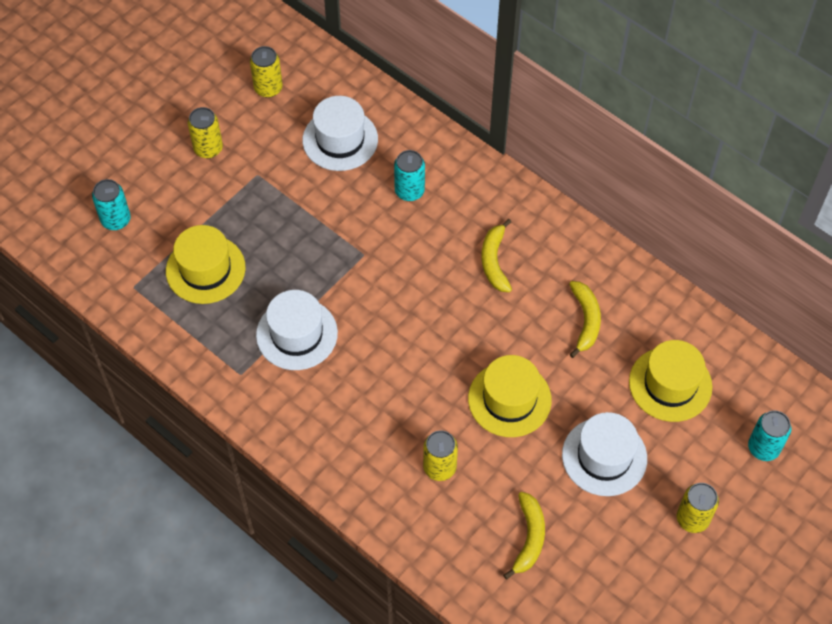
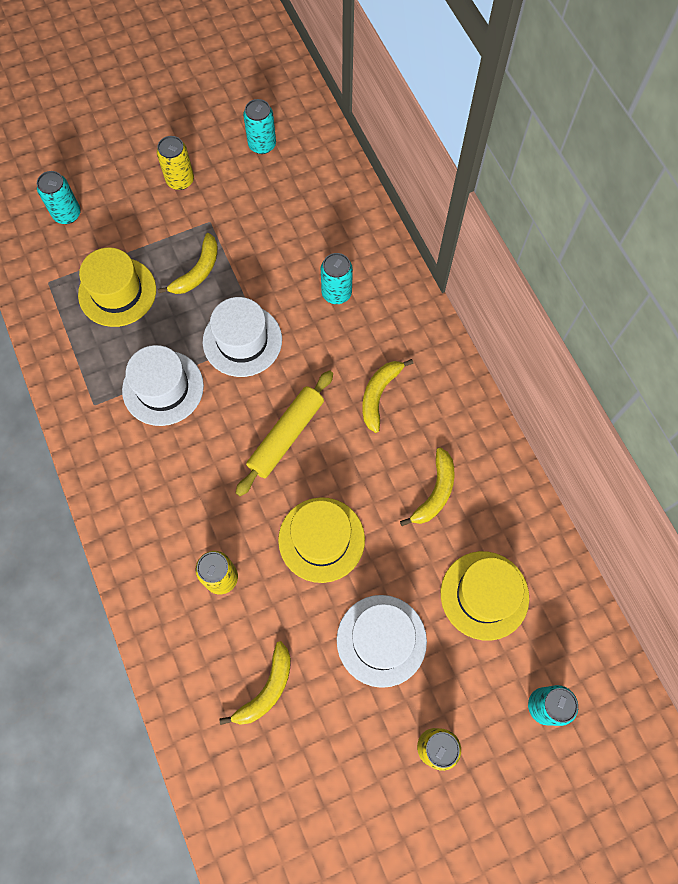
camera: 25 degrees right, 10 degrees up
yellow can [250,46,283,98] -> turquoise can [243,99,276,154]
white hat [302,96,378,171] -> white hat moved to [203,297,282,377]
none -> yellow banana [158,233,218,294]
none -> yellow rolling pin [236,370,333,496]

